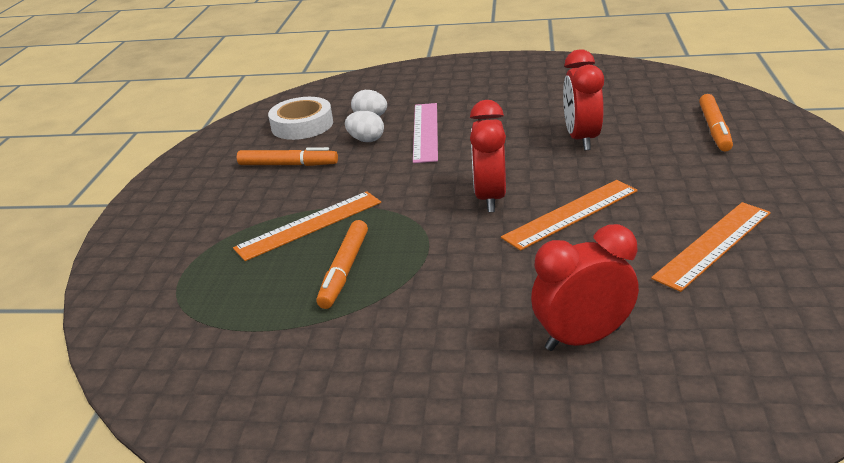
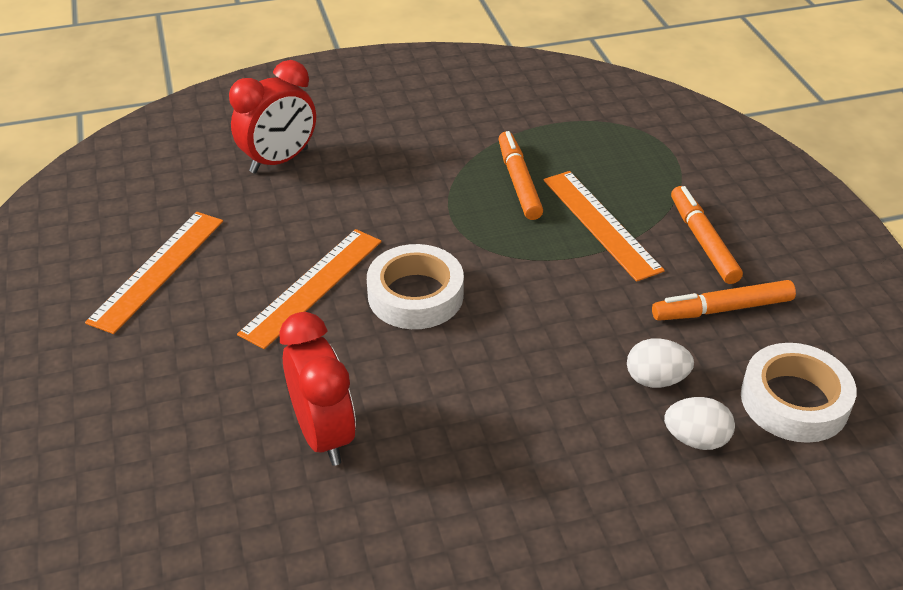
camera: 155 degrees right, 10 degrees up
orange ruler [233,191,381,261] -> orange ruler turned 60 degrees counterclockwise [543,171,665,282]
pink ruler [413,103,438,163] -> none
red clock [470,100,506,212] -> white tape [367,244,464,329]
orange marker [699,94,733,152] -> orange marker moved to [671,186,743,284]

